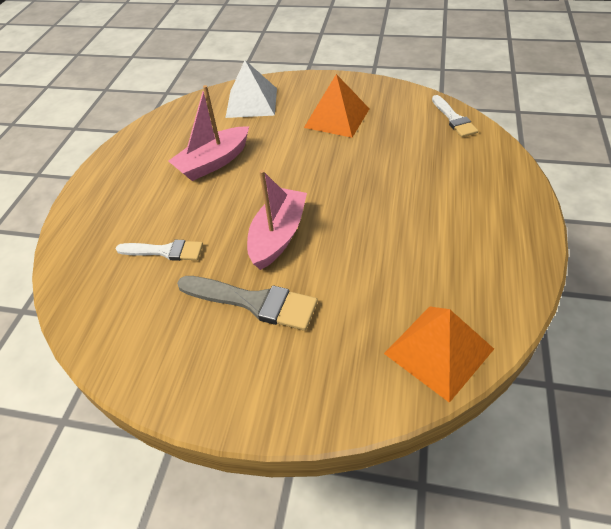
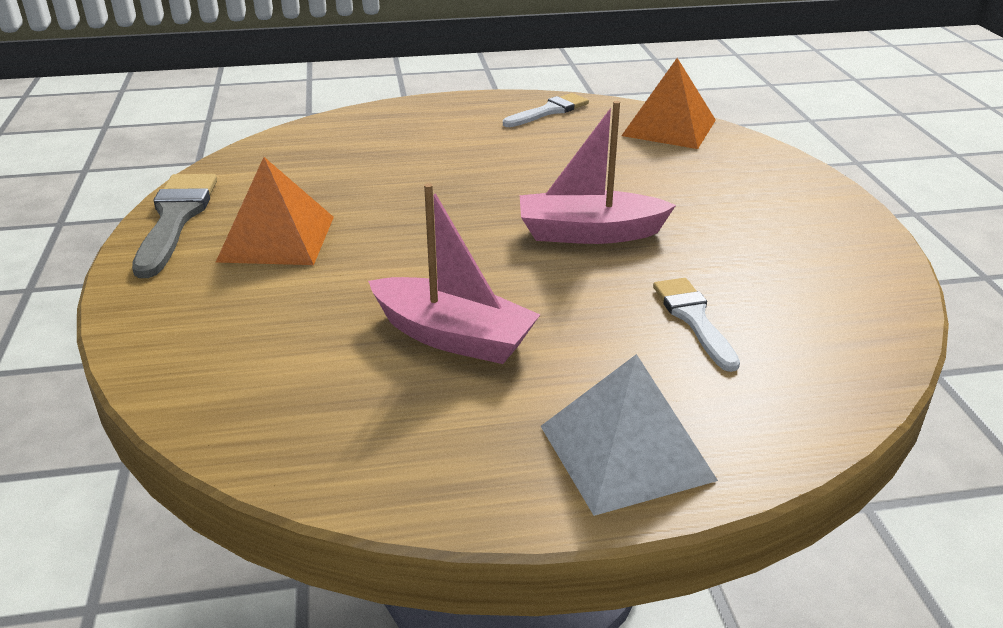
camera: 115 degrees left, 15 degrees down
grey brush [177,276,318,331] -> grey brush moved to [132,174,217,278]
white pyramid [225,60,277,118] -> white pyramid moved to [541,354,718,516]
white brush [432,95,478,137] -> white brush moved to [503,93,589,127]

